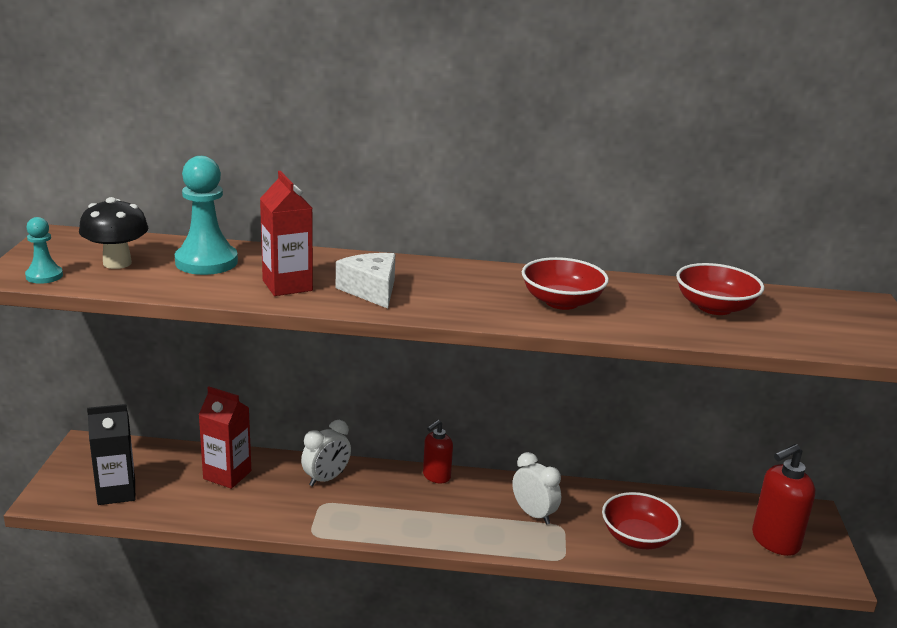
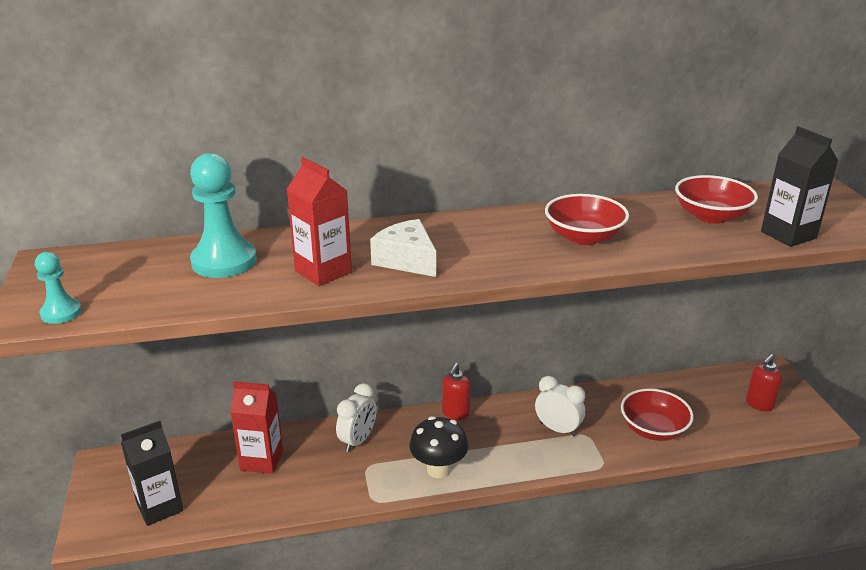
camera: 15 degrees left, 5 degrees up
black mushroom [79,197,148,269] -> black mushroom moved to [409,416,468,478]
red soap dispenser [752,444,815,556] -> red soap dispenser [746,354,782,411], size x0.62
none -> black carton [761,126,838,247]

